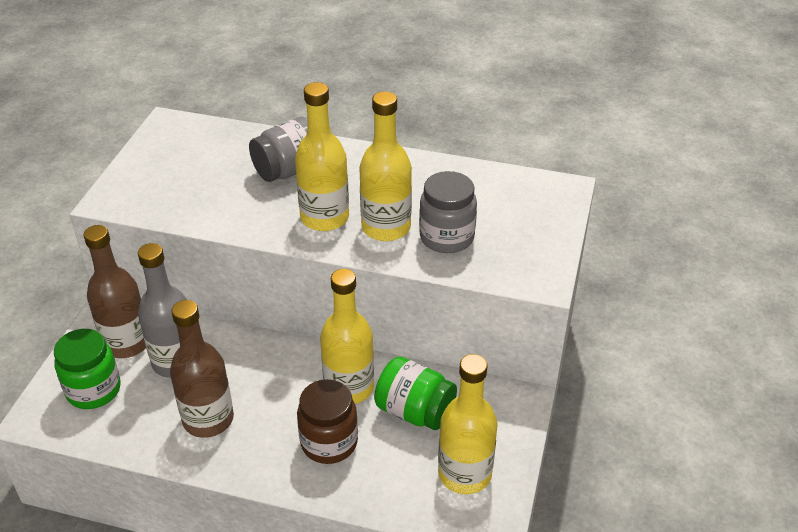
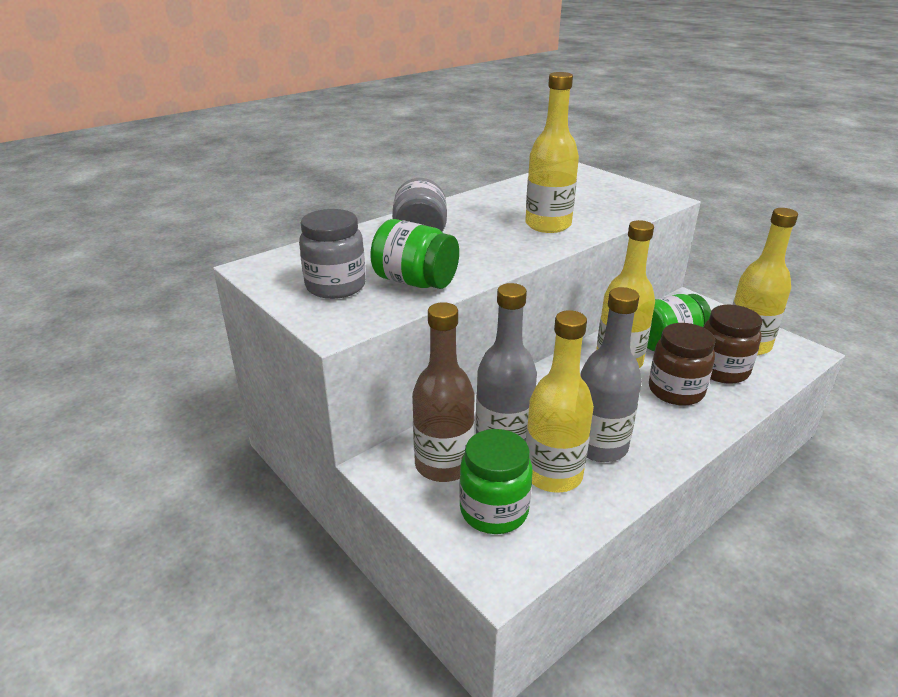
camera: 55 degrees left, 10 degrees down
brown bottle [170,300,234,438] -> grey bottle [580,287,642,462]
yellow bottle [295,82,349,231] -> yellow bottle moved to [526,310,594,493]
grey jar [419,171,477,253] -> grey jar moved to [299,209,366,299]
none -> green jar [370,219,459,289]
none -> brown jar [703,305,762,384]

